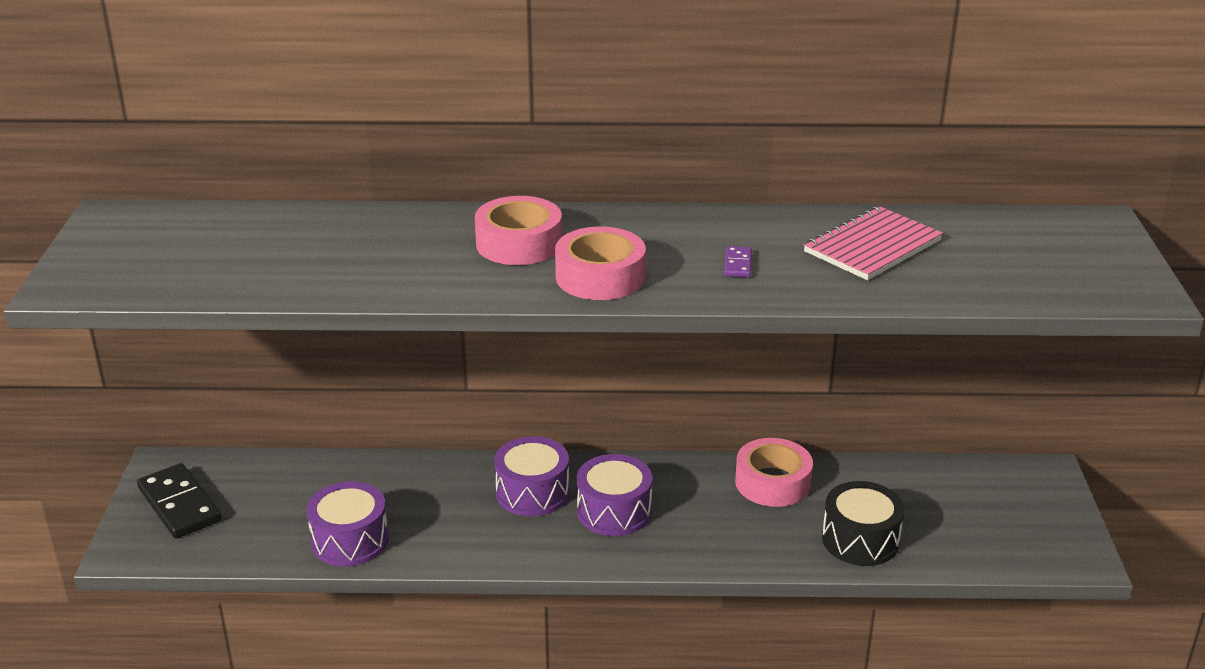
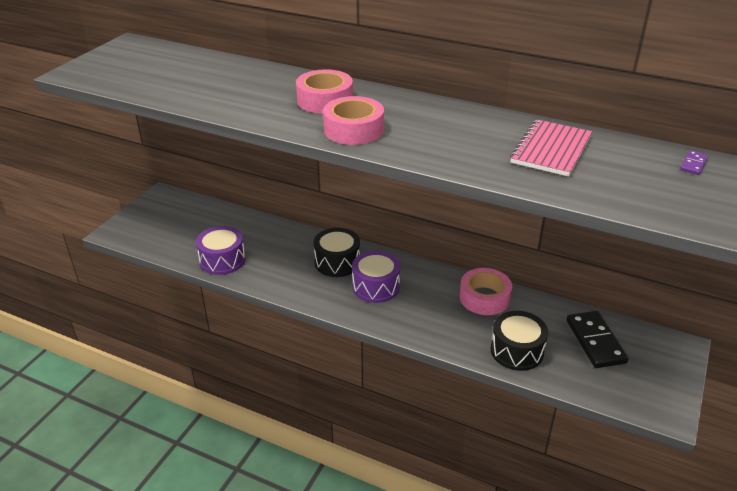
camera: 25 degrees right, 5 degrees up
black domino [137,463,221,538] -> black domino moved to [566,311,629,368]
purple drum [494,436,569,516] -> black drum [313,228,360,277]
purple domino [724,246,752,278] -> purple domino moved to [680,150,708,175]
pink notebook [804,206,943,280] -> pink notebook turned 45 degrees counterclockwise [510,119,592,176]

